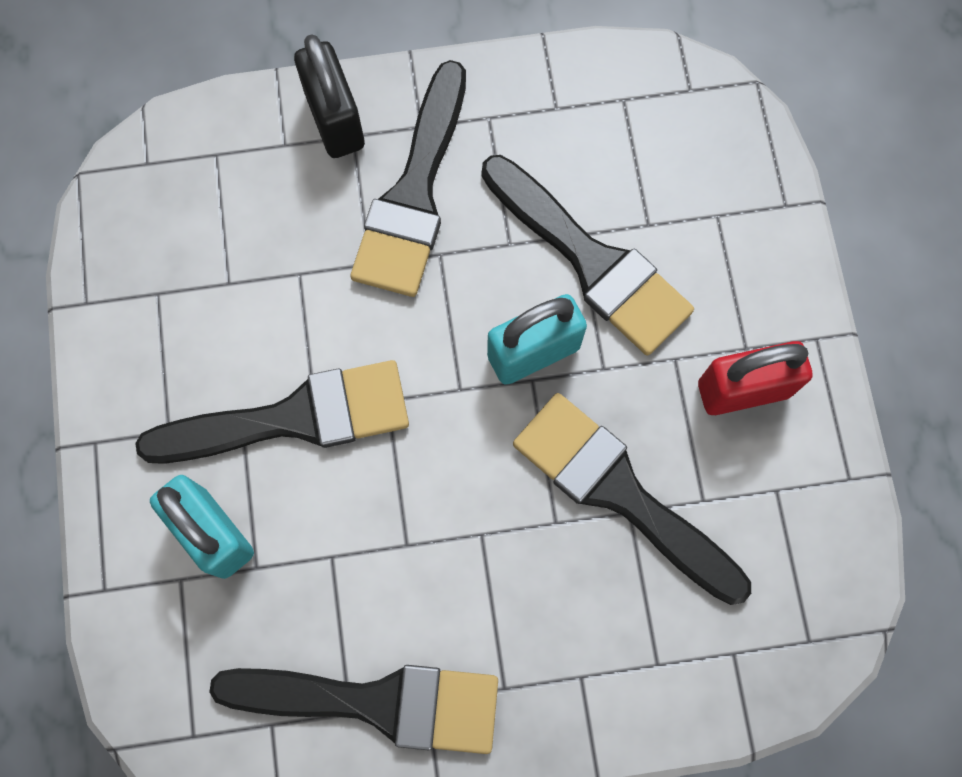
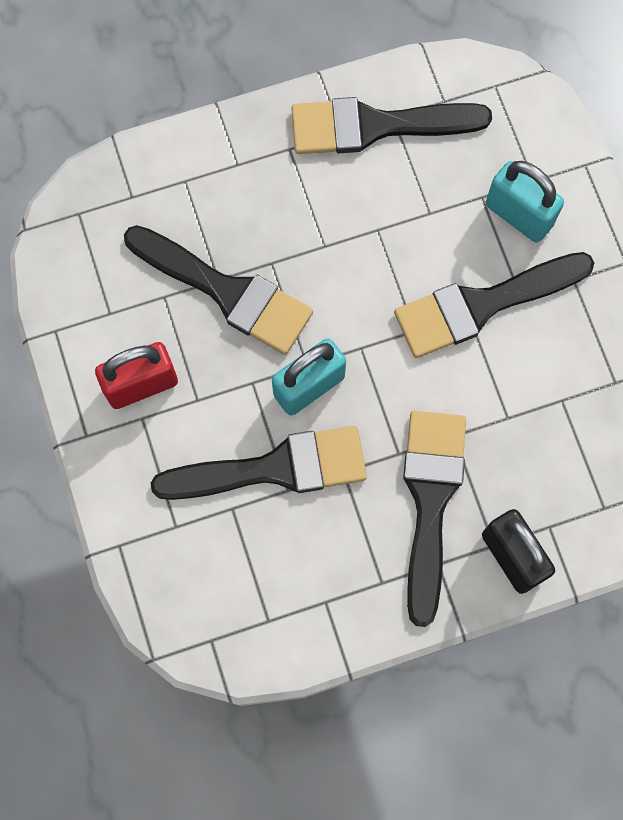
camera: 170 degrees right, 0 degrees up
black brush [482,155,694,355] -> black brush turned 135 degrees clockwise [151,426,367,500]

